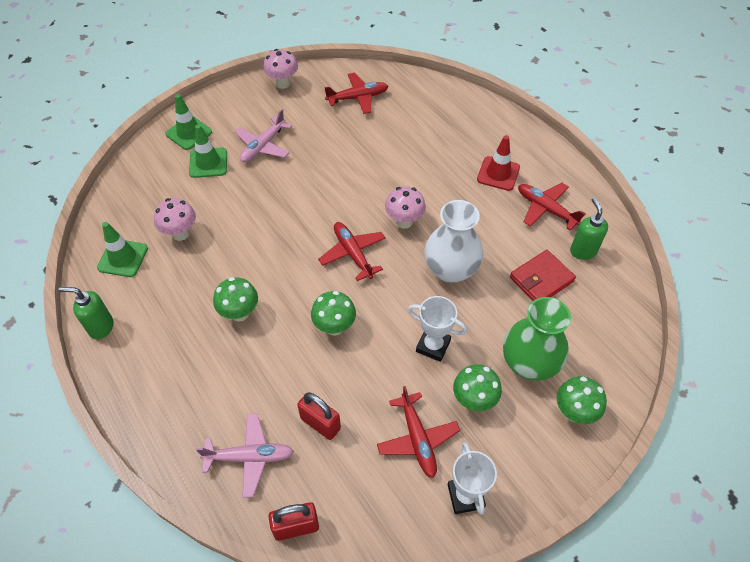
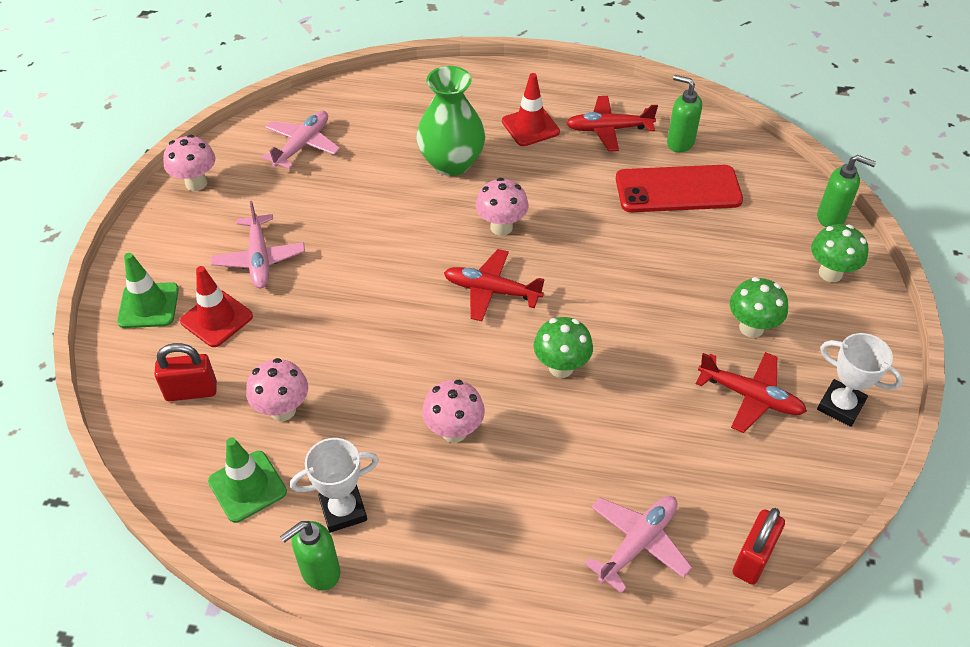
camera: 45 degrees left, 5 degrees down
green traffic cone [189,124,227,178] -> red traffic cone [180,266,253,347]
green mushroom [213,277,258,322] -> pink mushroom [422,380,485,443]
red padlock [297,392,341,440] -> red padlock moved to [154,343,217,401]
red plane [324,73,388,114] -> pink plane [262,111,340,169]
white trophy [408,296,467,362] -> white trophy moved to [290,438,379,533]
white vase [424,200,483,283] -> none
green vase [503,297,571,381] -> green vase moved to [416,66,485,176]
red wallet [510,250,576,301] -> red phone [616,165,743,212]
none -> green soap dispenser [817,155,876,227]

